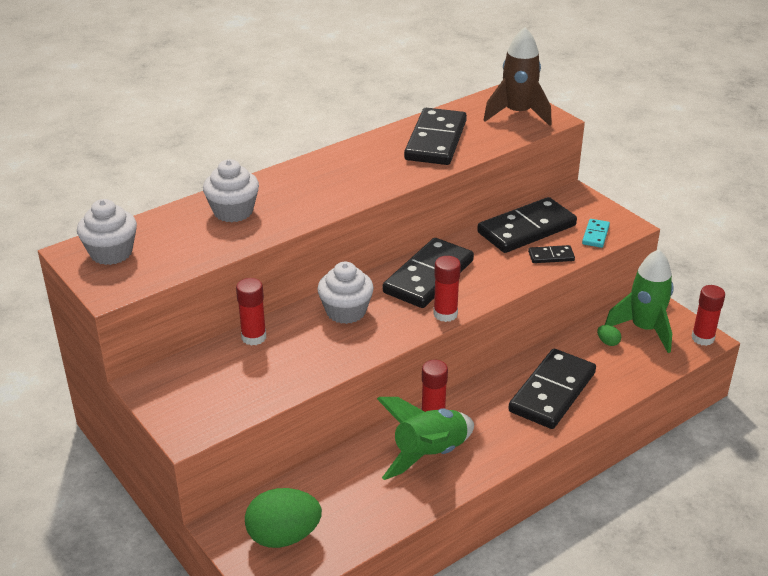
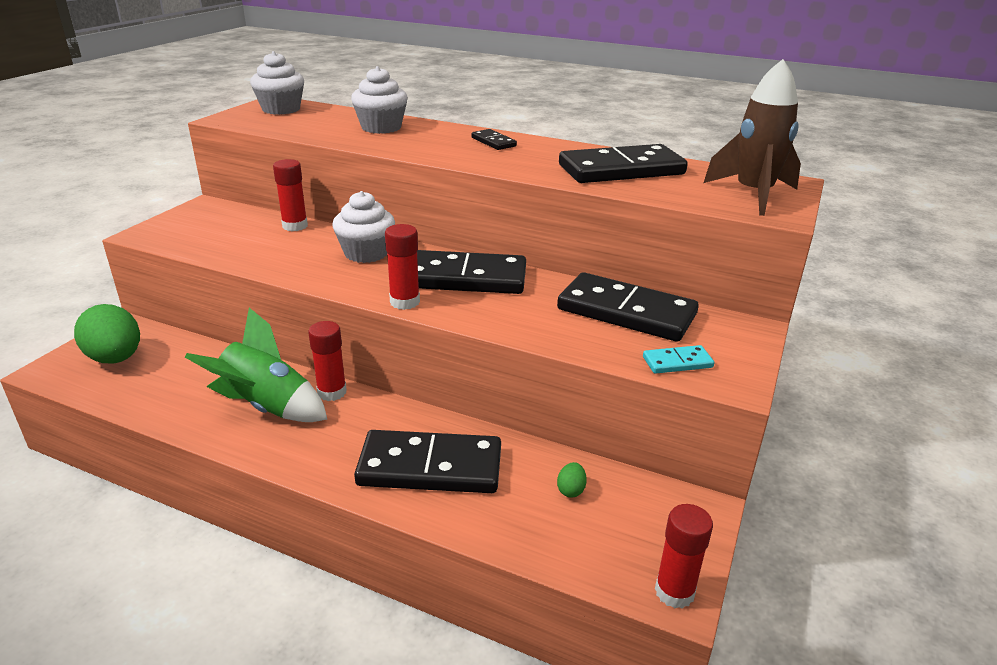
camera: 60 degrees right, 5 degrees down
black domino [528,245,575,263] -> black domino moved to [471,129,517,150]
green rocket [605,249,674,353] -> none

